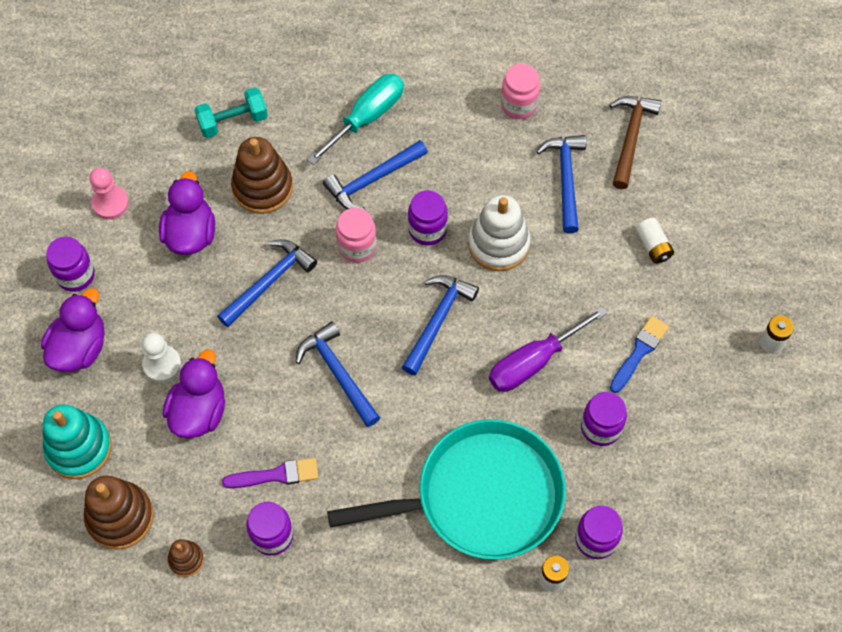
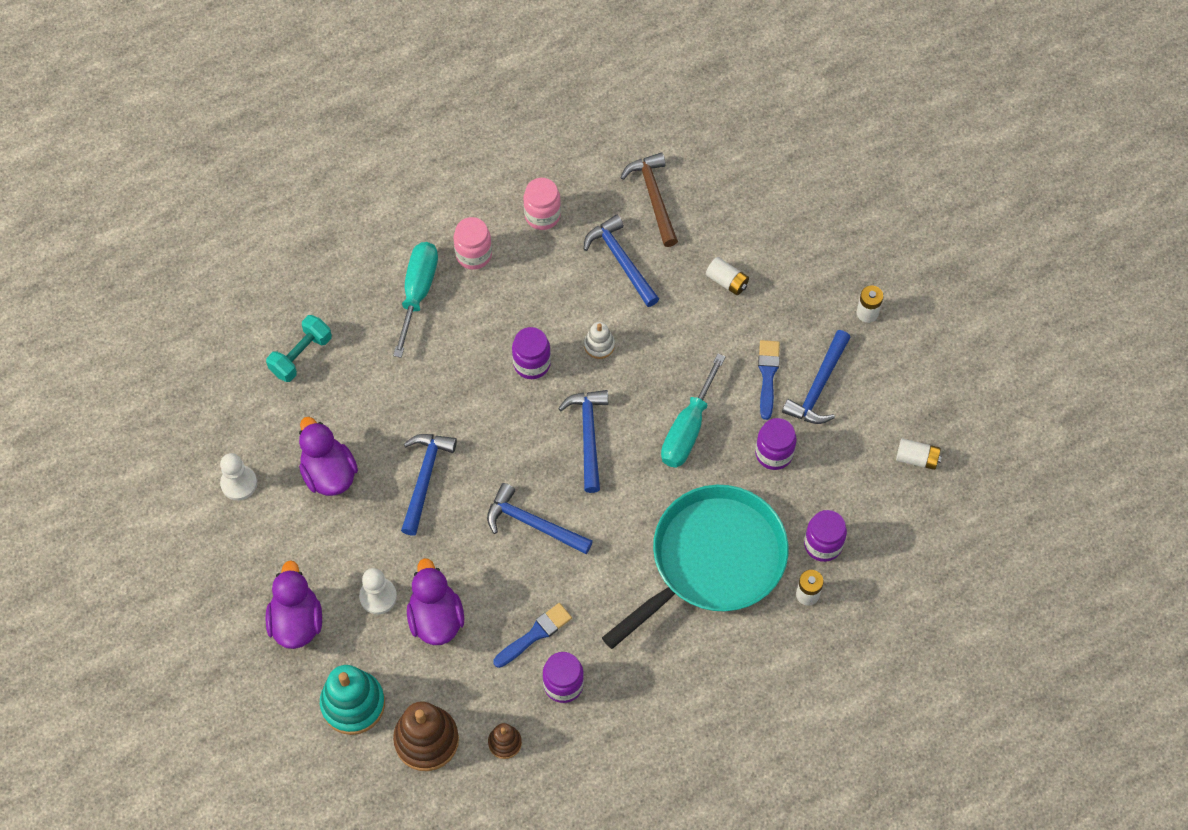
camera: 30 degrees left, 0 degrees up
purple jar [47,237,95,292] -> none
pink pawn [89,168,129,219] -> white pawn [220,453,257,501]
purple brush [222,458,319,488] -> blue brush [493,603,572,668]
brown stacking toy [231,137,293,214] -> none
blue hammer [323,140,428,210] -> blue hammer moved to [782,330,851,424]
pink jar [336,208,377,263] -> pink jar moved to [454,217,492,270]
white stacking toy [468,195,531,271] -> white stacking toy [584,322,615,359], size x0.52
purple screwdriver [489,306,607,392] -> turquoise screwdriver [661,354,725,468]
none -> white battery [896,438,942,470]

